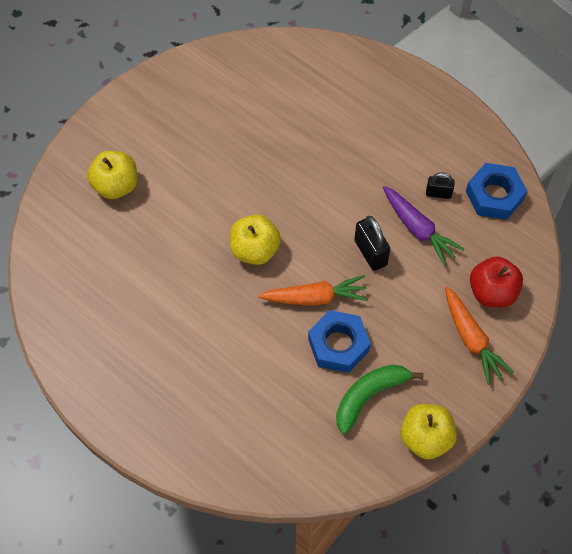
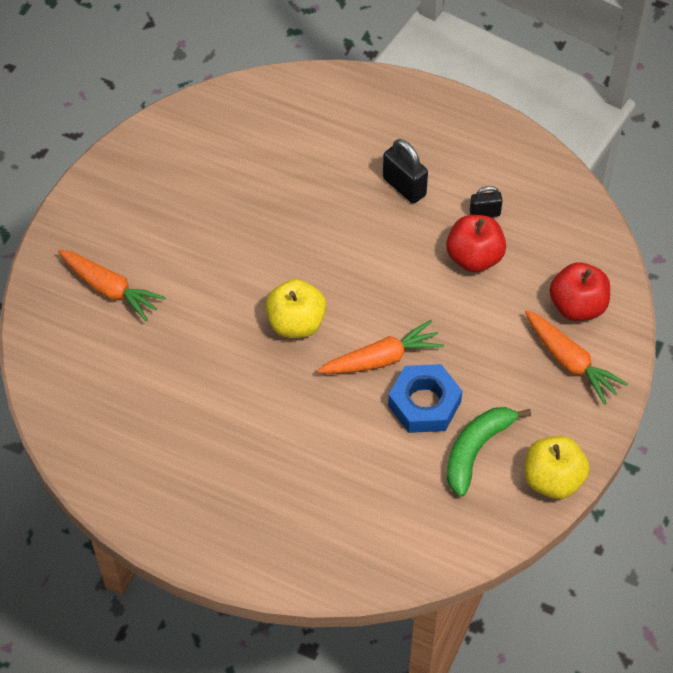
camera: 15 degrees left, 5 degrees down
yellow apple [87,151,138,199] -> orange carrot [58,249,166,322]
black padlock [354,216,390,271] -> black padlock moved to [383,139,428,204]
purple carrot [383,186,465,266] -> red apple [446,215,506,272]
blue nut [466,163,527,220] -> none

